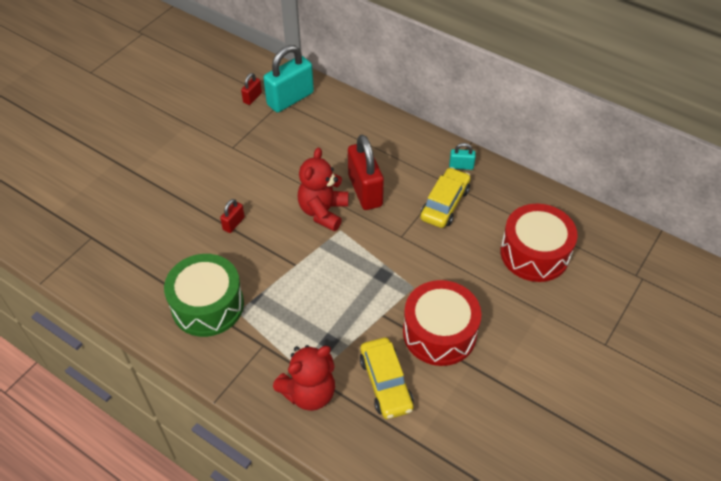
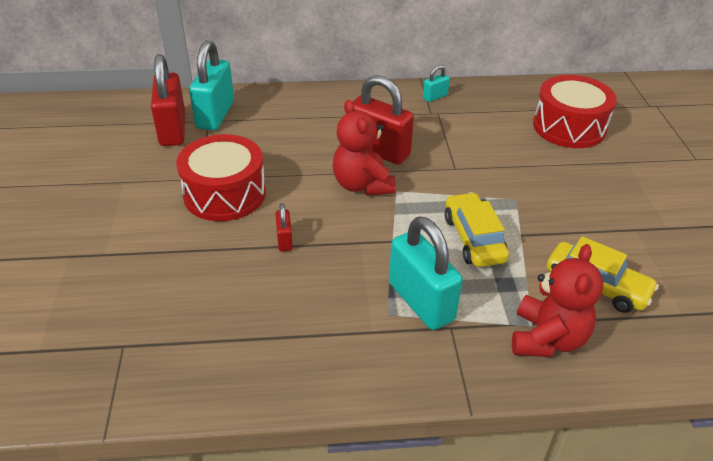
camera: 40 degrees left, 10 degrees down
green drum [164,254,244,337] -> none
red padlock [241,73,262,105] -> red padlock [151,54,185,146], size x2.14
red drum [403,280,481,366] -> red drum moved to [176,134,266,221]
yellow car [421,167,471,228] -> yellow car moved to [445,192,509,267]
none -> turquoise padlock [389,216,463,330]

